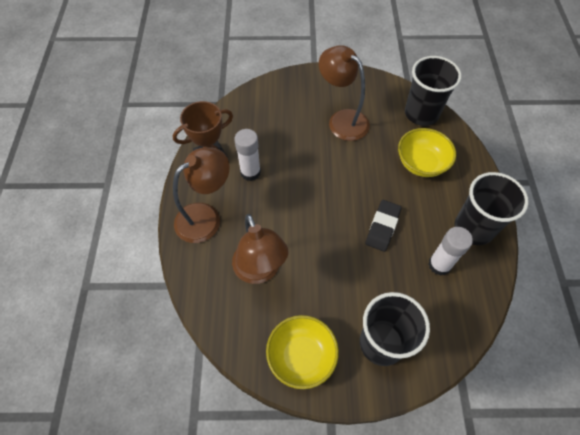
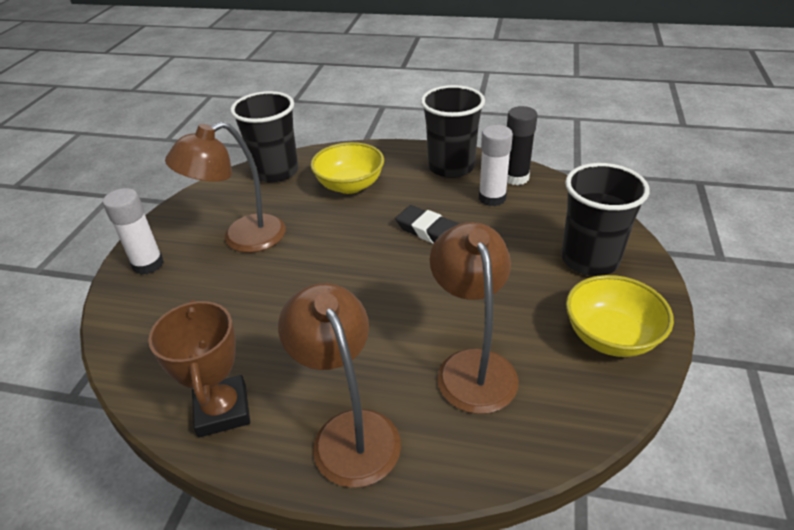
camera: 75 degrees left, 20 degrees down
brown lamp [232,214,288,284] -> brown lamp turned 90 degrees counterclockwise [430,222,519,414]
white glue stick [234,129,261,181] -> white glue stick moved to [103,188,164,275]
none -> black glue stick [507,106,538,185]

